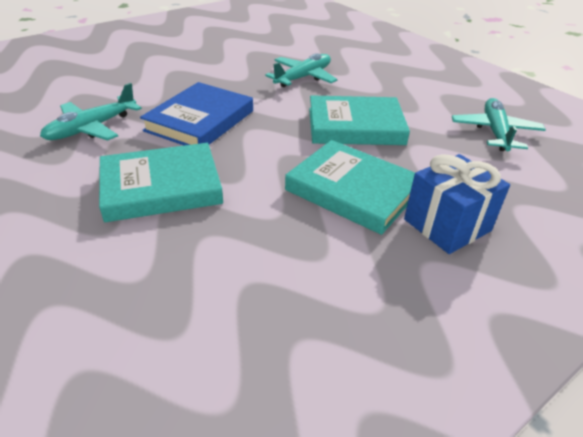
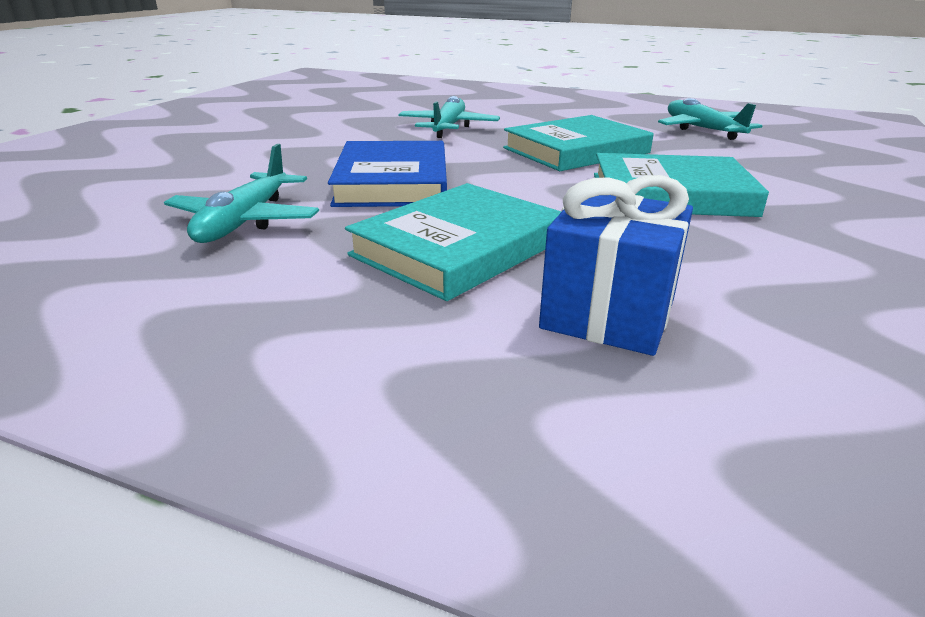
camera: 30 degrees left, 10 degrees down
blue gift [404,154,510,254] -> blue gift moved to [539,175,693,356]

